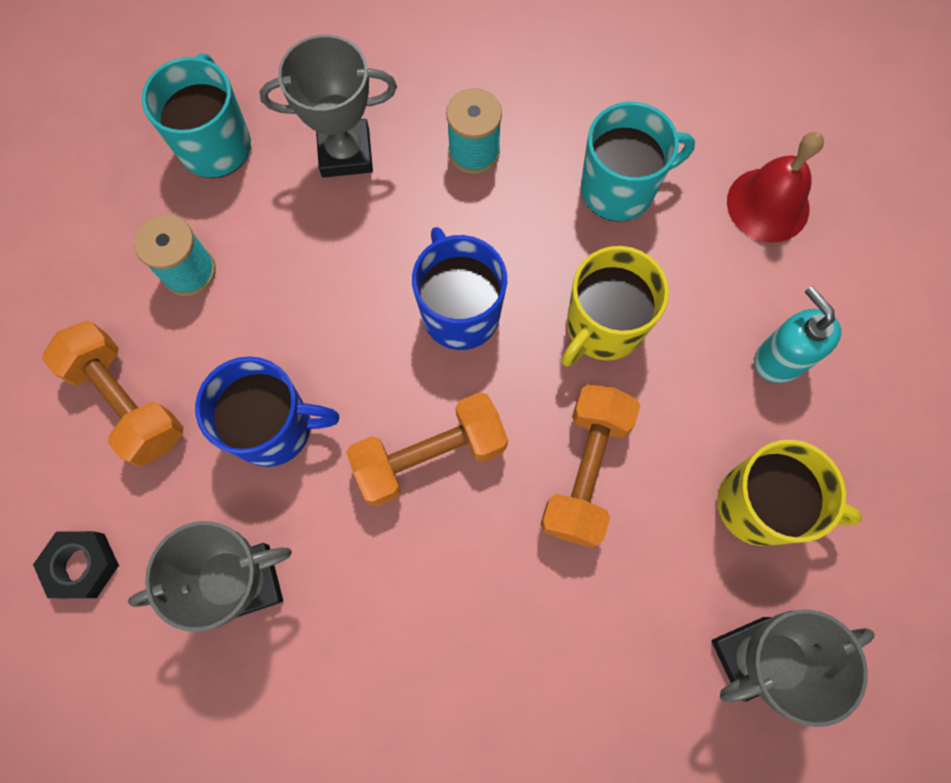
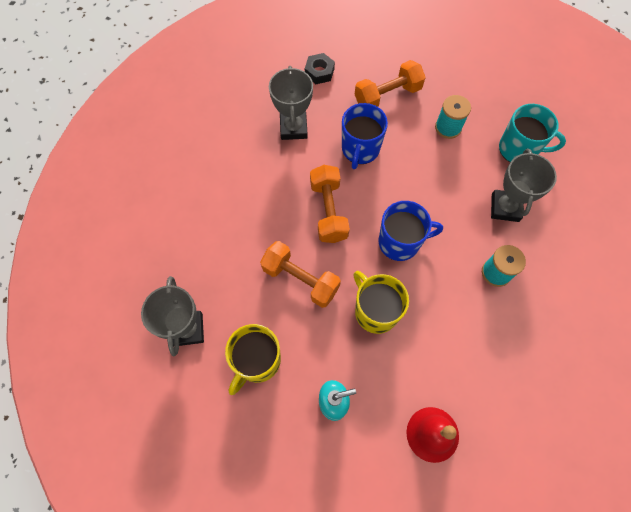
camera: 105 degrees right, 5 degrees down
turquoise mug [581,102,695,222] -> none

